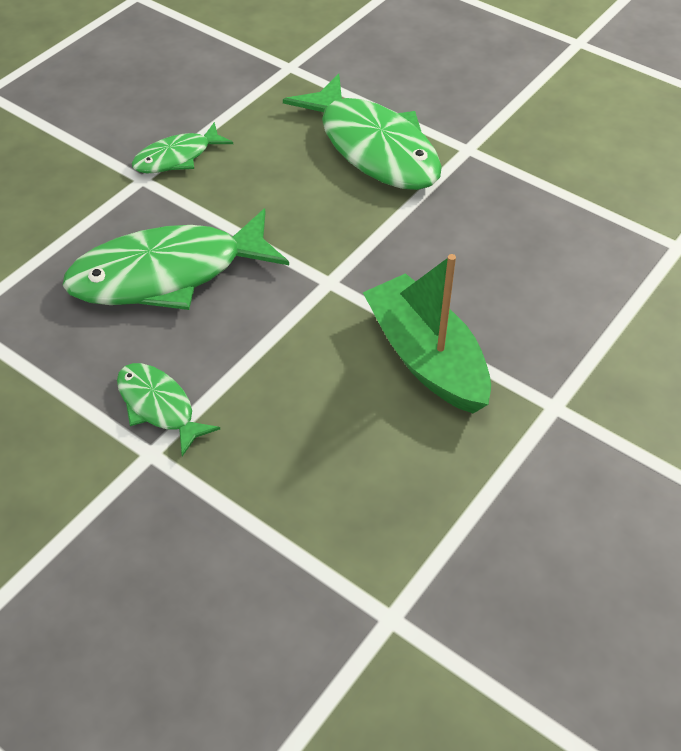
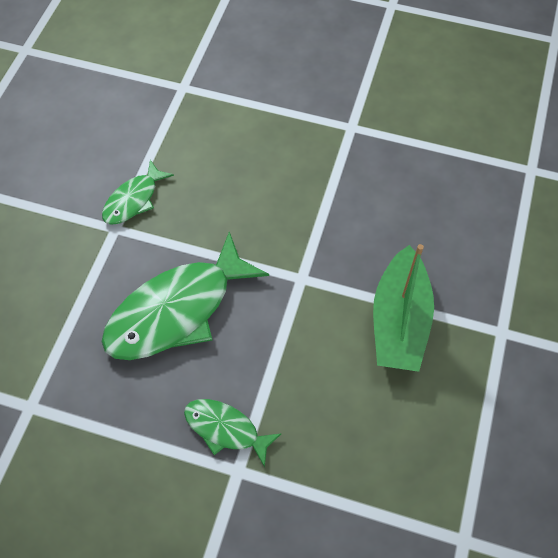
camera: 20 degrees left, 10 degrees up
green fish [283,73,442,190] -> none
green boat [363,254,491,413] -> green boat turned 120 degrees counterclockwise [373,244,434,372]

